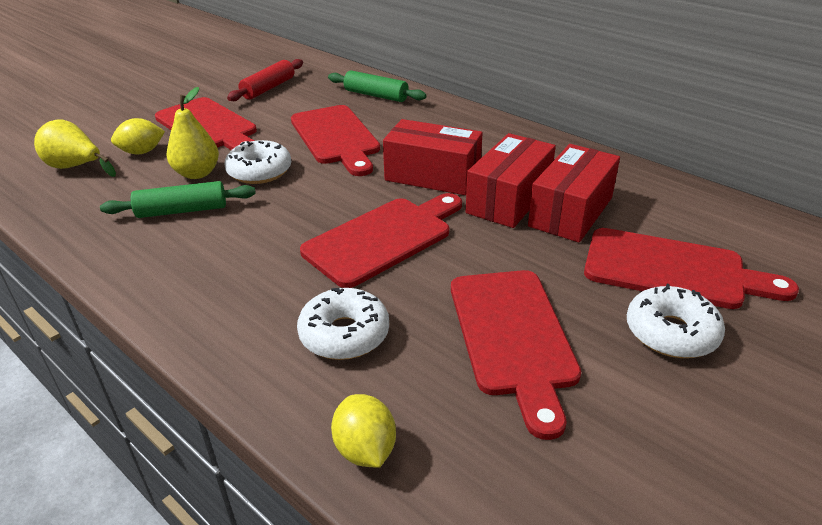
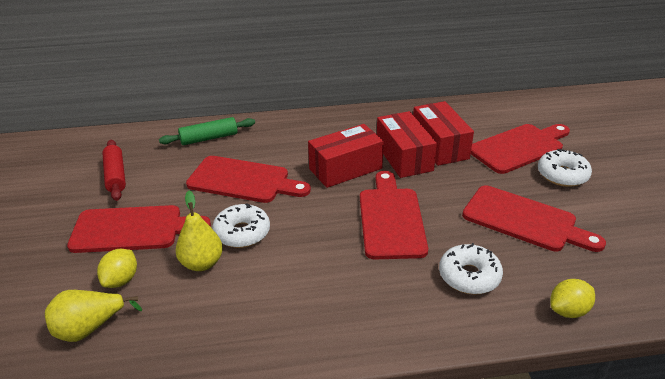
camera: 50 degrees left, 0 degrees up
green rolling pin [100,181,256,218] -> none
yellow lemon [331,394,396,468] -> yellow lemon turned 45 degrees counterclockwise [550,279,595,318]

